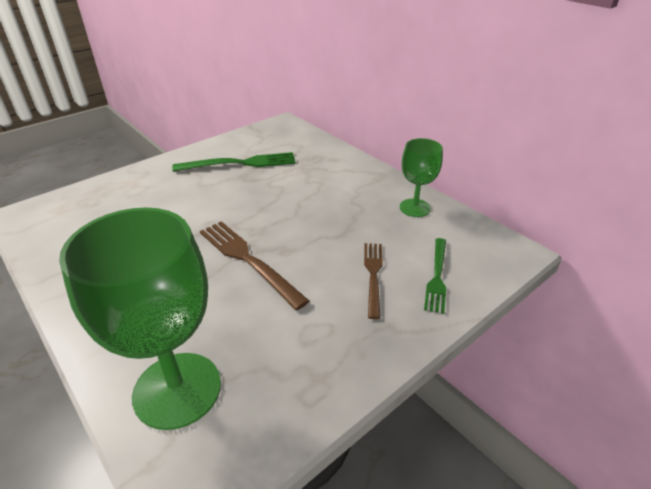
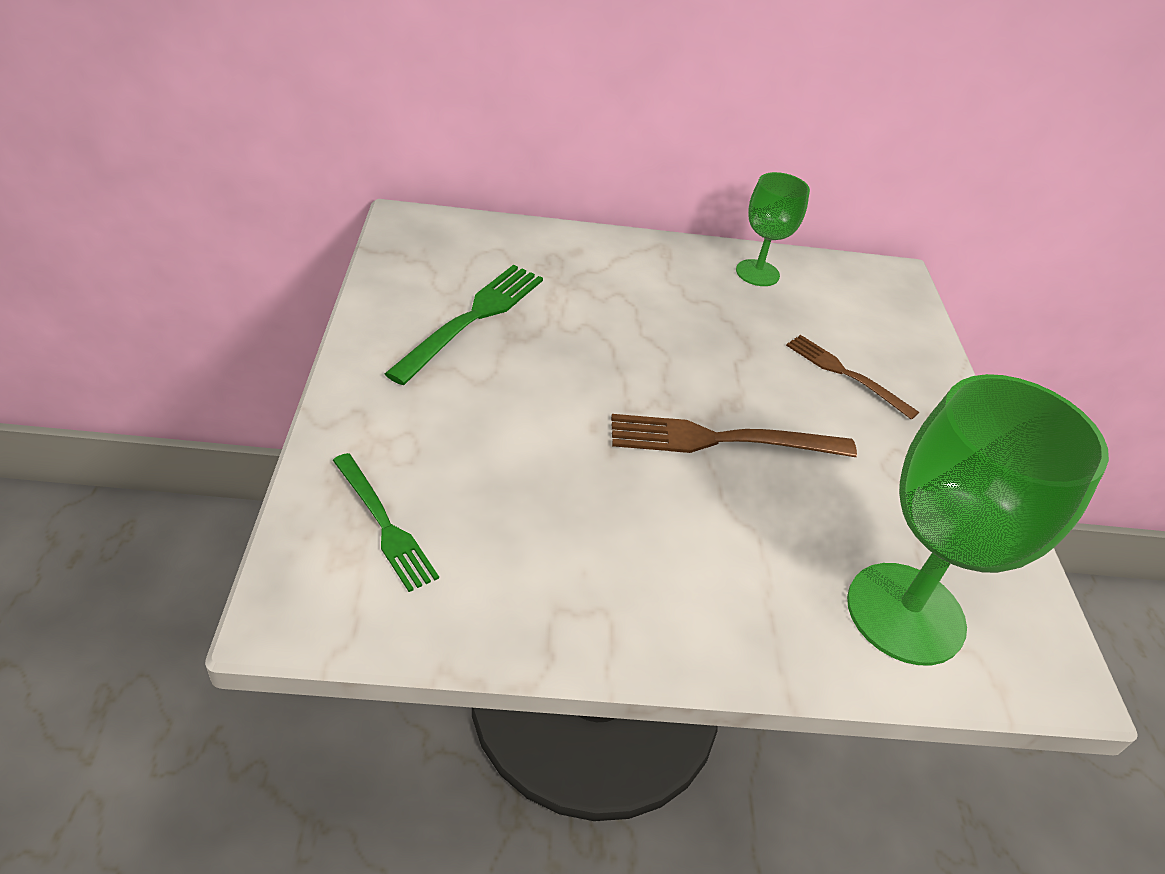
camera: 55 degrees left, 5 degrees up
green fork [424,238,446,314] -> green fork moved to [333,453,439,592]

